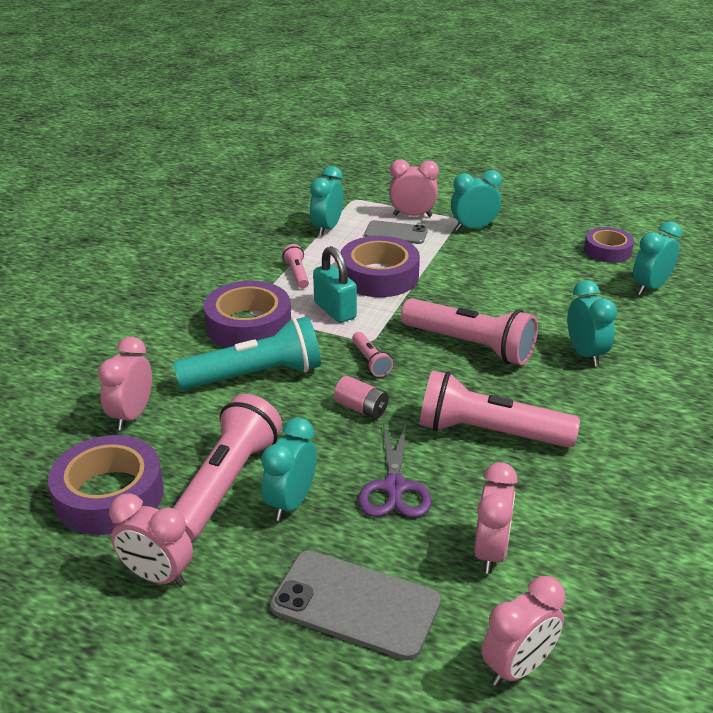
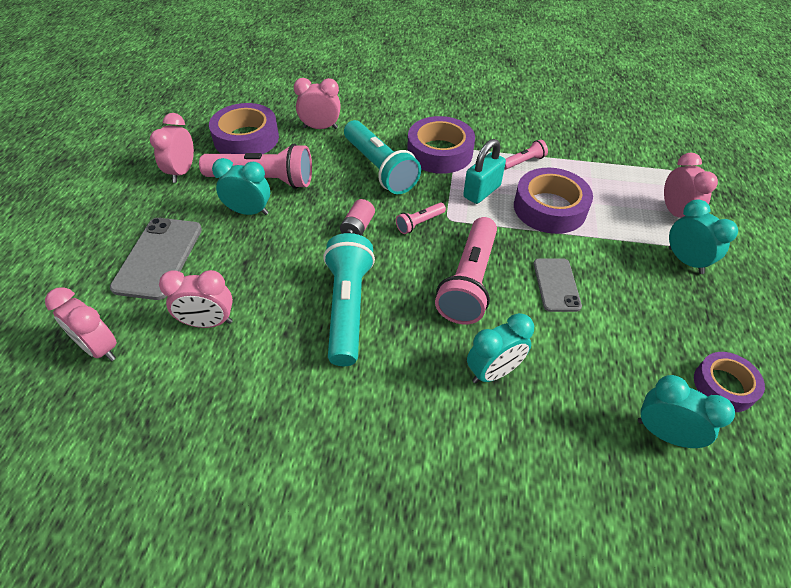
camera: 75 degrees right, 15 degrees up
turquoise clock [310,166,344,236] -> none
purple scissors [358,424,432,518] -> none
grey phone [364,220,428,244] -> grey phone moved to [533,258,582,312]
pink flashlight [420,370,580,448] -> turquoise flashlight [323,233,375,366]

